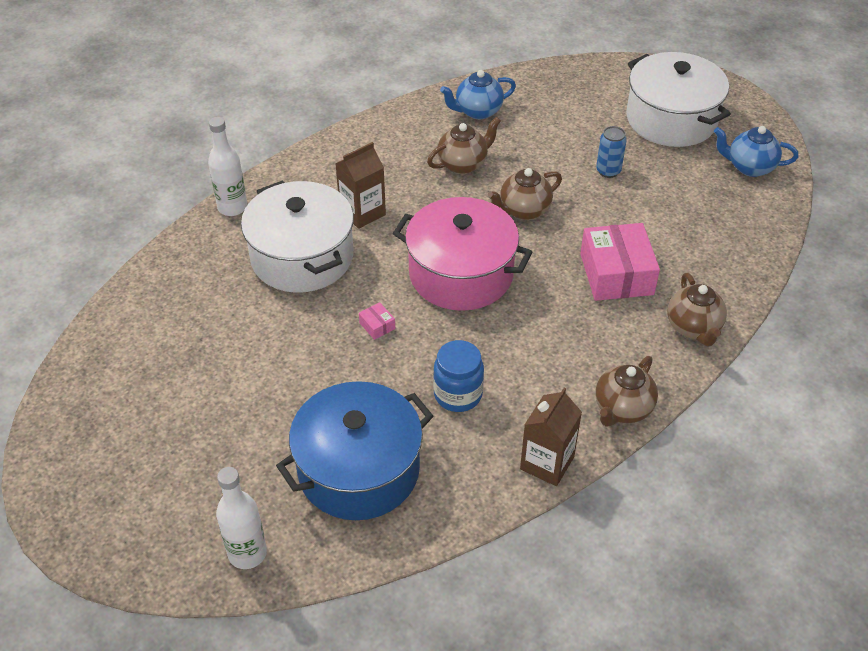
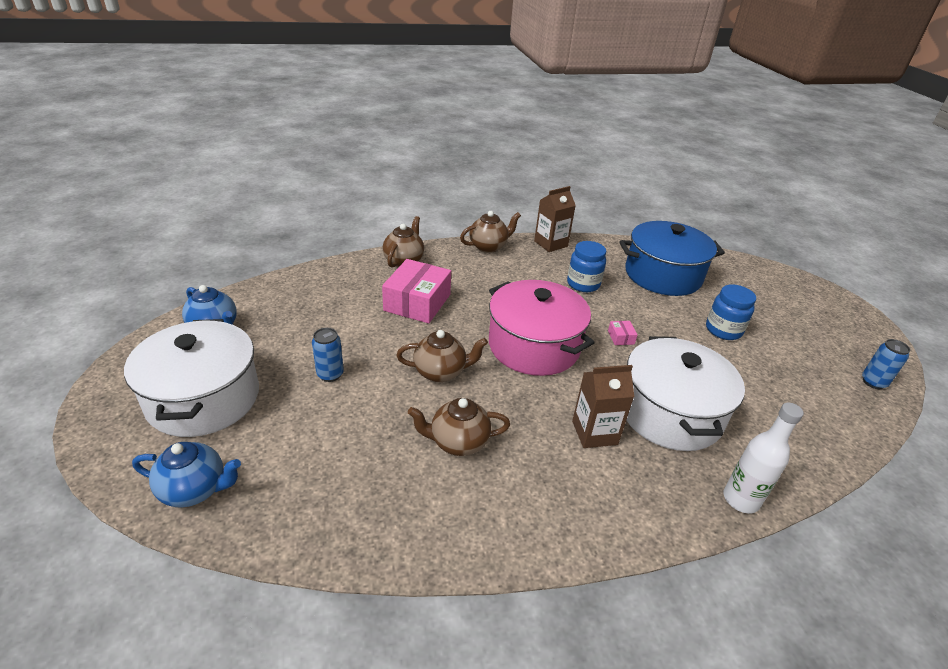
camera: 155 degrees left, 10 degrees down
white bottle [216,467,267,569] -> none
blue teapot [440,70,516,119] -> blue teapot moved to [132,442,241,508]
none -> blue jar [706,284,756,340]
none -> blue can [862,339,910,389]

